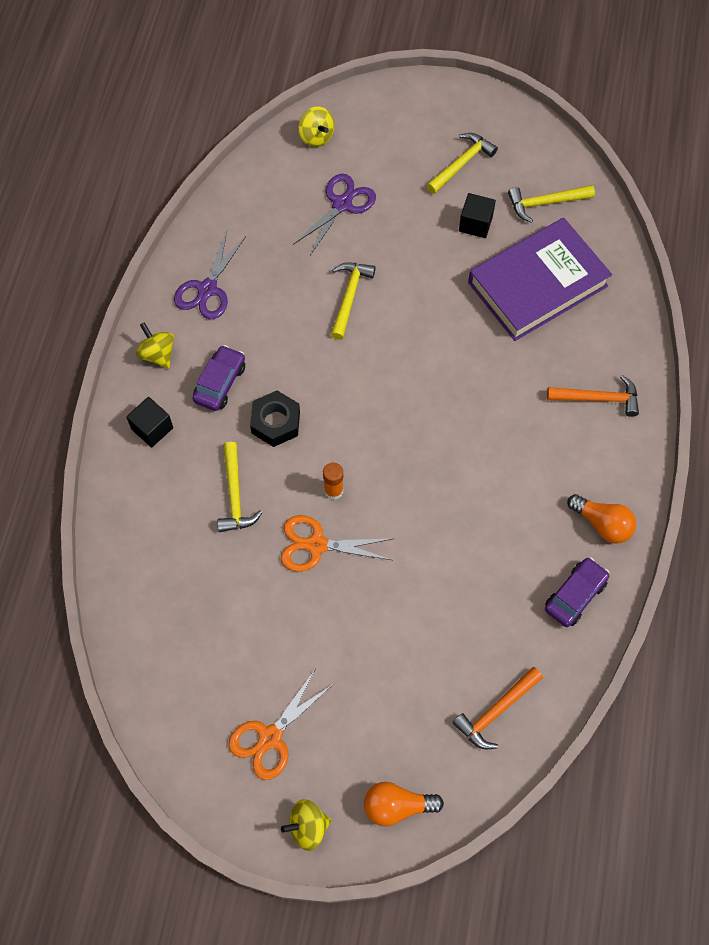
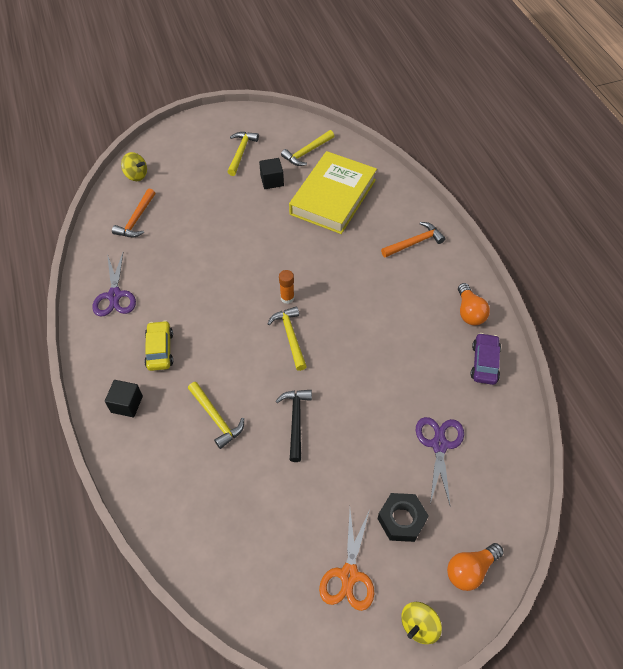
camera: 30 degrees left, 10 degrees down
yellow spinning top [136,322,174,369] -> none
purple car [193,345,245,411] -> yellow car [144,320,173,371]
black nut [250,390,300,447] -> black nut moved to [377,493,429,542]
orange scissors [281,515,395,572] -> black hammer [276,390,312,462]
purple scissors [293,174,376,255] -> purple scissors moved to [416,417,464,505]
orange glue stick [323,463,343,500] -> orange glue stick moved to [279,270,295,304]
yellow hammer [331,262,376,340] -> yellow hammer moved to [267,306,307,371]
orange hammer [452,667,543,749] -> orange hammer moved to [112,189,155,237]
purple book [468,218,612,341] -> yellow book [289,151,377,234]
orange light bulb [567,494,636,543] -> orange light bulb turned 75 degrees clockwise [458,283,490,325]

